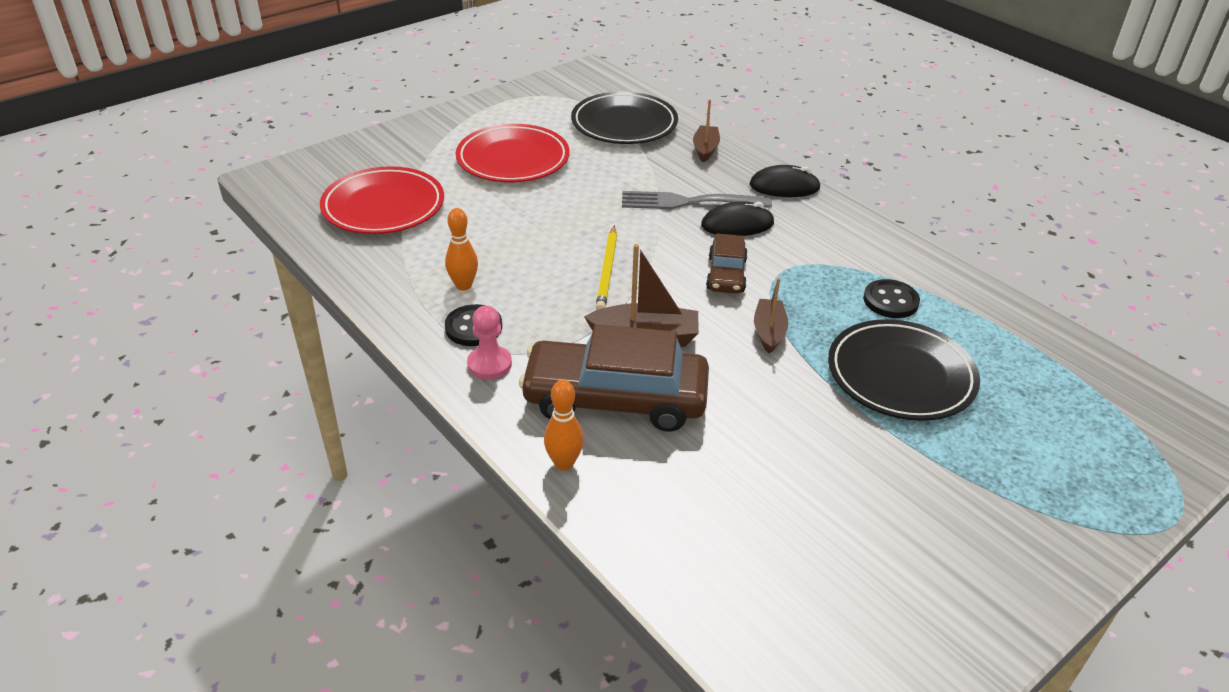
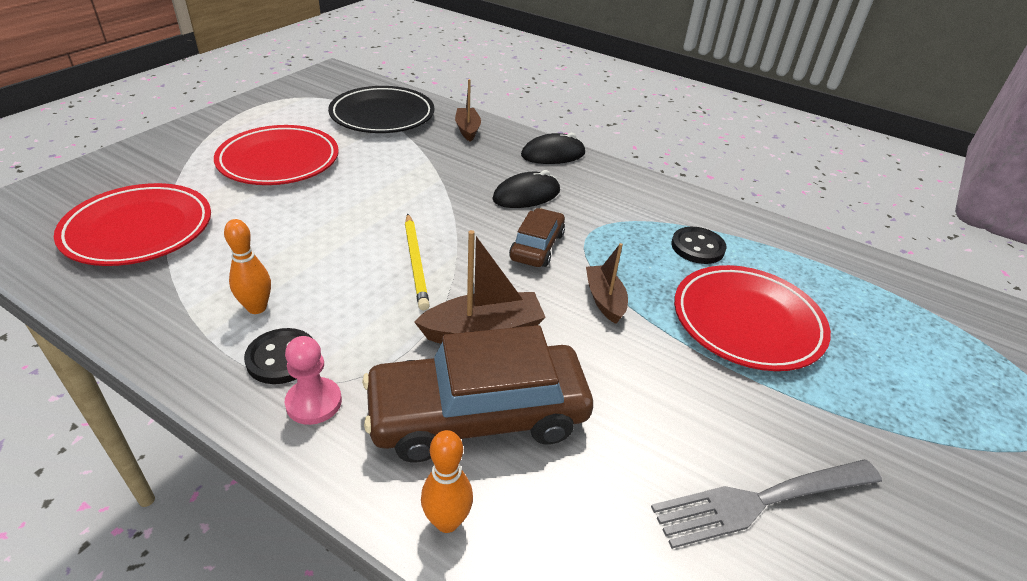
camera: 20 degrees left, 0 degrees up
grey fork [622,191,772,209] -> grey fork moved to [651,460,882,549]
brown car [706,234,748,294] -> brown car turned 150 degrees counterclockwise [509,208,565,267]
black plate [828,319,980,421] -> red plate [674,265,831,371]

